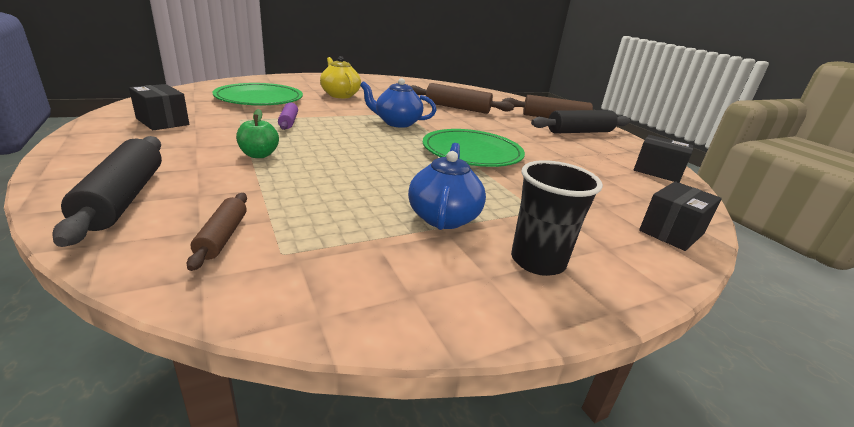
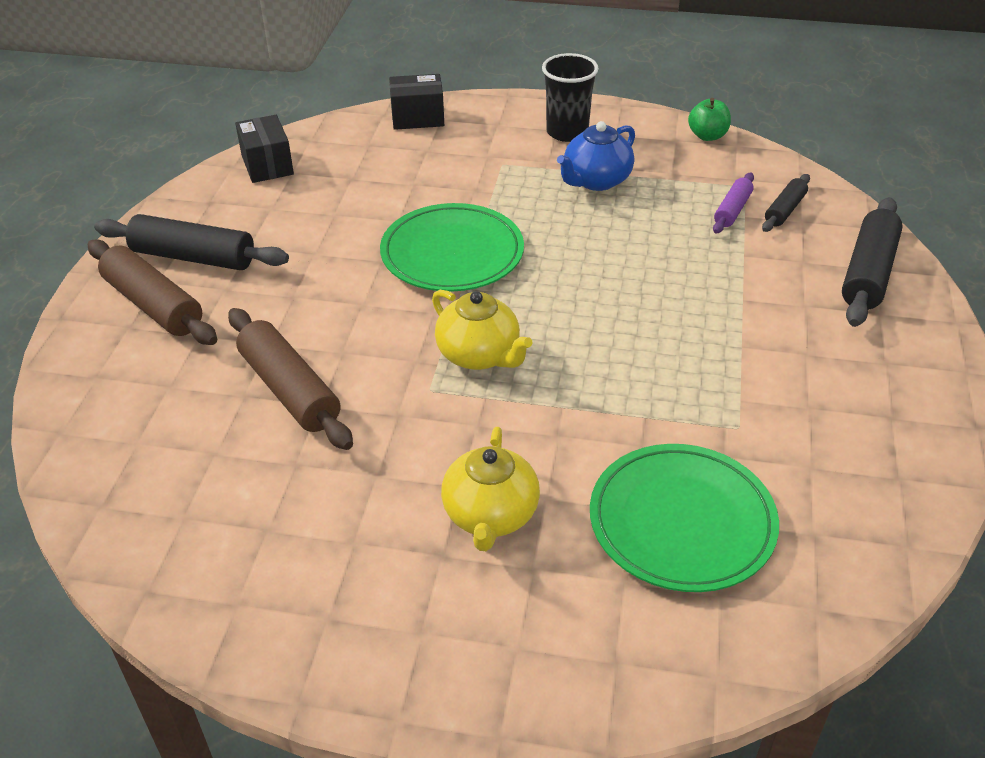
camera: 140 degrees left, 15 degrees up
black box [129,84,189,130] -> none
brown rolling pin [187,193,247,271] -> black rolling pin [762,174,810,232]
green apple [236,109,279,158] -> green apple moved to [688,98,731,141]
purple rolling pin [278,103,298,130] -> purple rolling pin moved to [713,173,754,234]
blue teapot [360,78,437,128] -> yellow teapot [432,290,532,370]

